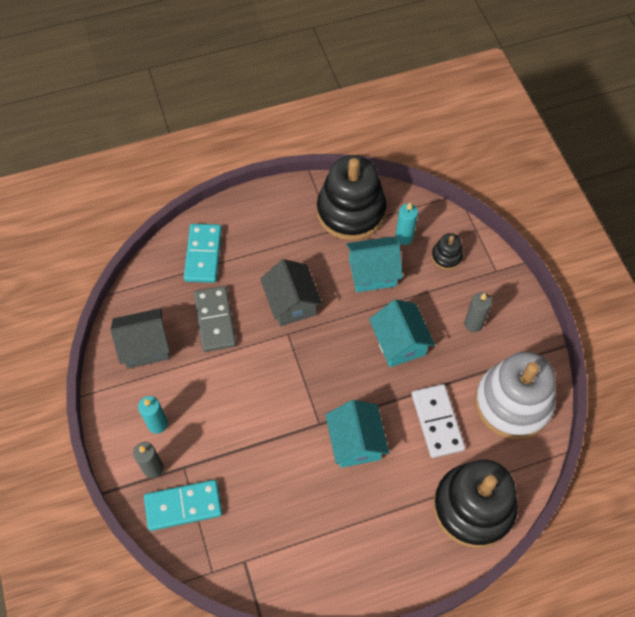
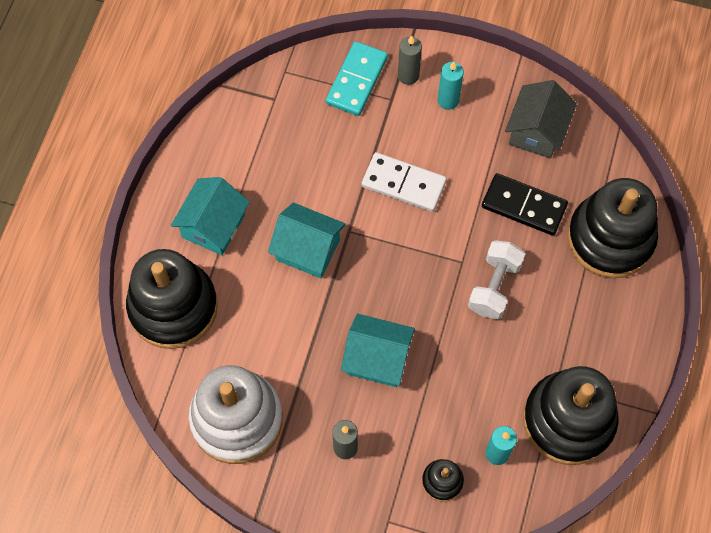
camera: 125 degrees right, 5 degrees up
turquoise domino [184,224,222,283] -> black stacking toy [567,178,658,278]
grey domino [194,286,236,352] -> black domino [482,173,568,235]
grey house [260,259,323,326] -> white dumbbell [468,240,525,319]
turquoise house [346,237,403,292] -> turquoise house moved to [171,177,250,255]
white domino [412,384,465,458] -> white domino moved to [362,152,447,212]

